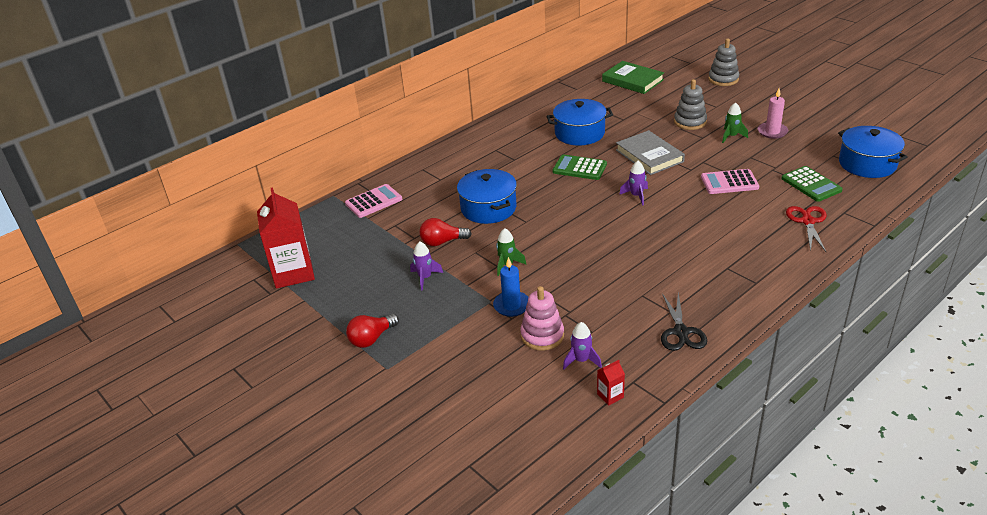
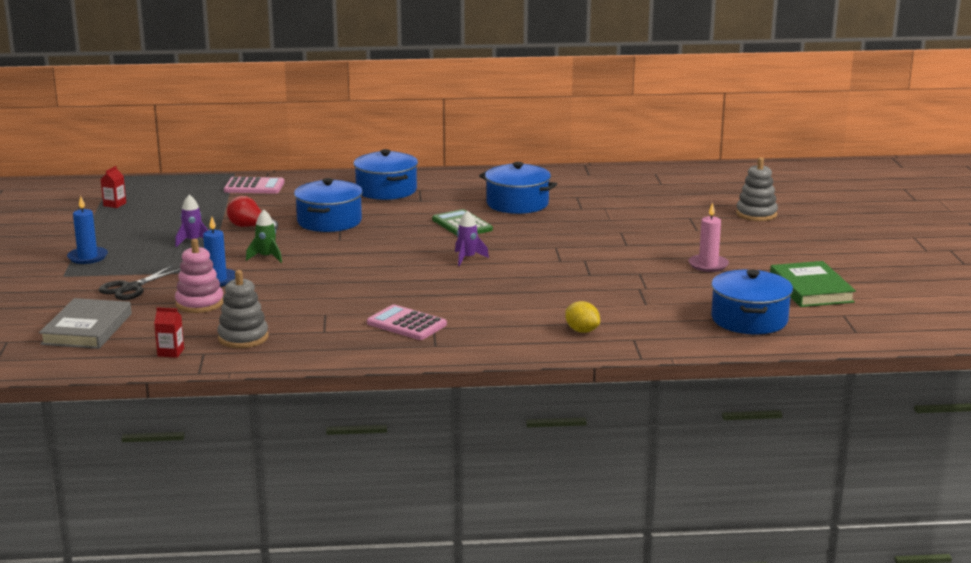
camera: 35 degrees right, 15 degrees down
red carton [257,187,315,289] -> red carton [101,166,126,208], size x0.41
red light bulb [346,314,399,348] -> blue candle [67,196,108,264]
purple rocket [563,322,602,369] -> none
green book [602,61,664,94] -> green book moved to [770,261,856,307]
grey book [616,130,685,175] -> grey book moved to [39,298,132,349]
black scissors [661,292,707,351] -> black scissors moved to [99,265,181,300]
grey stacking toy [674,79,707,130] -> grey stacking toy moved to [217,270,269,348]
pink calculator [701,169,759,194] -> pink calculator moved to [367,305,447,340]
green rocket [722,102,748,143] -> none
green calculator [781,166,843,202] -> none
red scissors [786,206,827,252] -> yellow lemon [565,301,600,333]
none -> blue pot [353,149,418,200]

